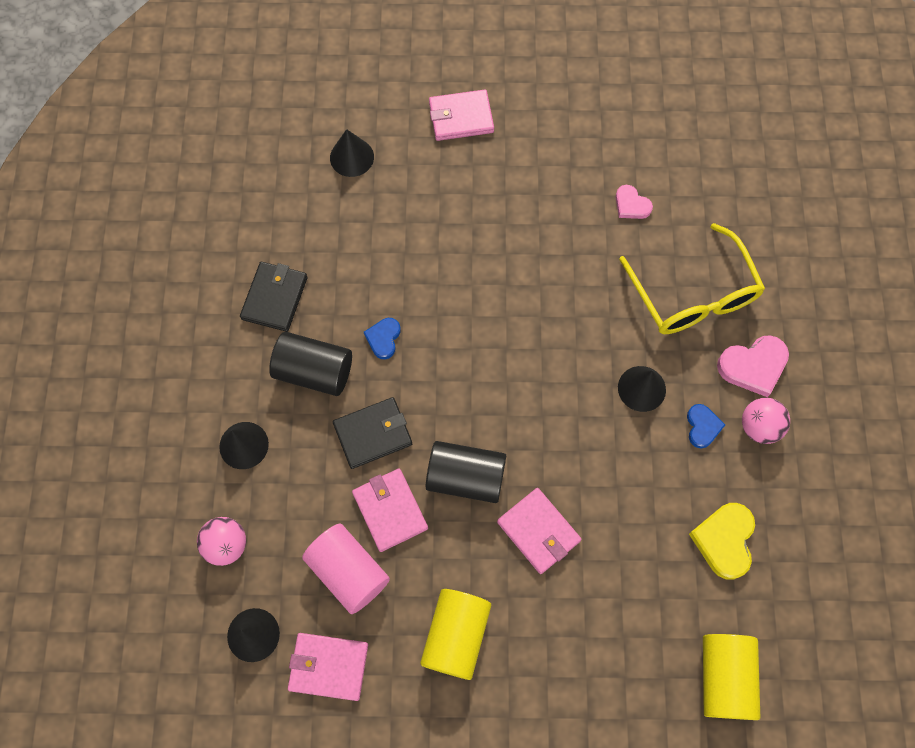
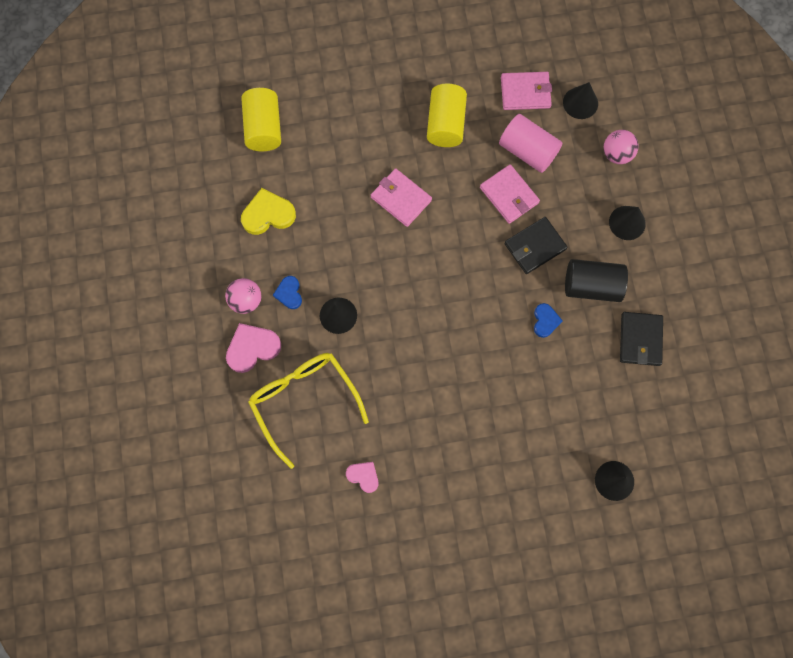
camera: 170 degrees right, 5 degrees up
black cylinder [426,441,506,503] -> none
pink wallet [429,89,494,141] -> none
yellow heart [689,503,755,580] -> yellow heart turned 105 degrees counterclockwise [241,188,296,235]

